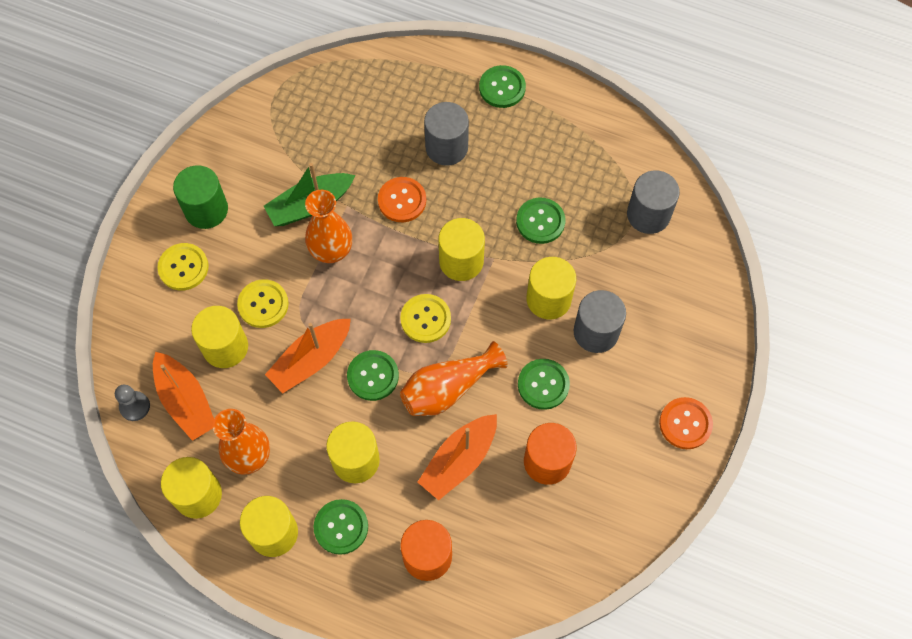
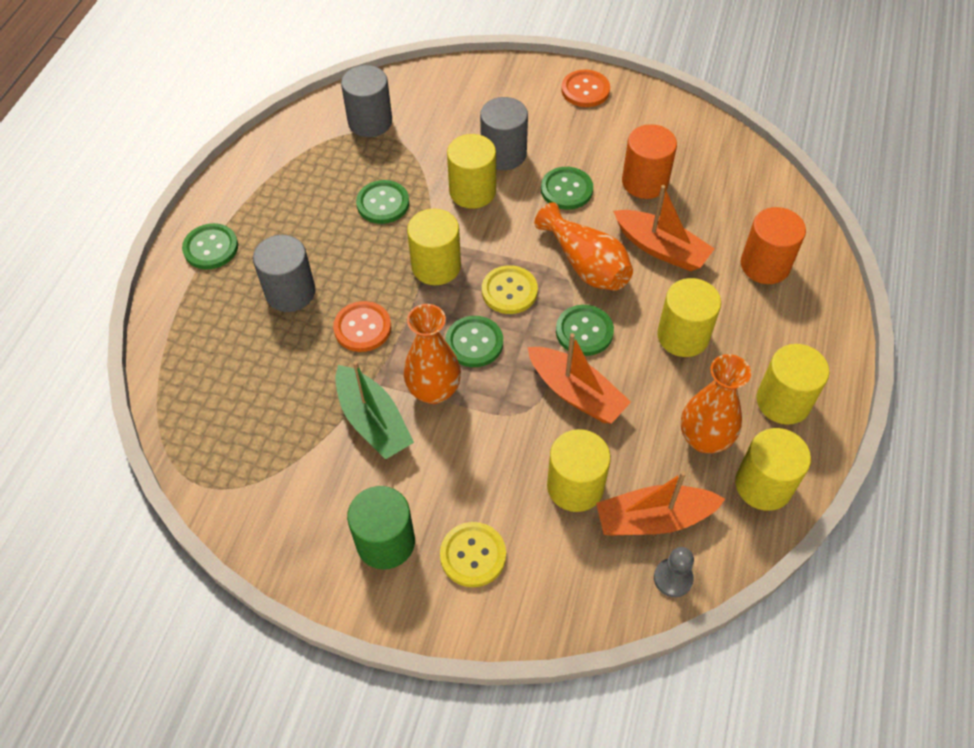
camera: 95 degrees left, 10 degrees down
orange boat [153,352,214,441] -> orange boat turned 150 degrees counterclockwise [596,471,725,536]
yellow button [237,279,289,328] -> none
green button [314,499,368,555] -> green button moved to [445,316,503,367]

